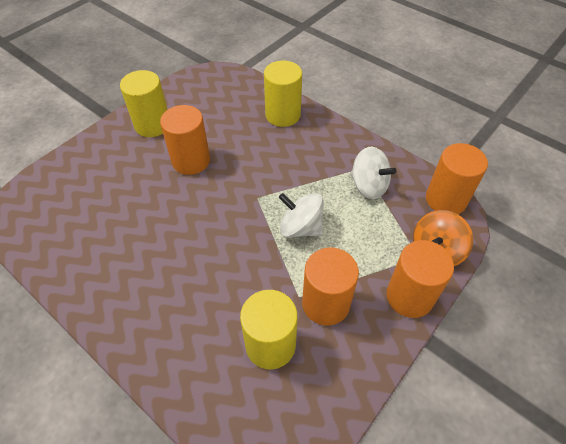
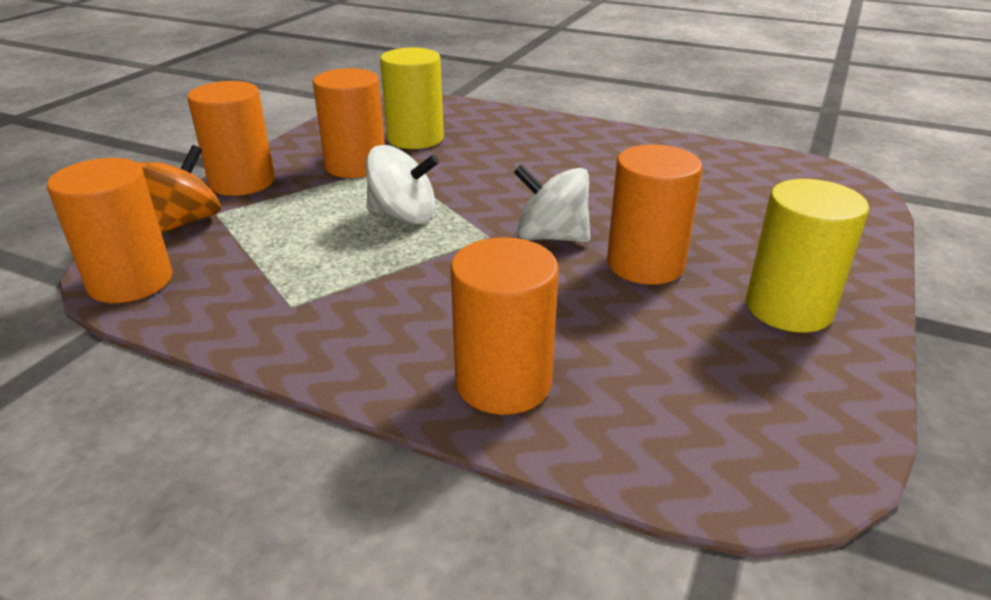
camera: 165 degrees right, 20 degrees down
yellow cylinder [264,61,302,127] -> orange cylinder [451,237,559,415]
white spinning top [351,147,397,199] -> white spinning top moved to [514,165,590,242]

